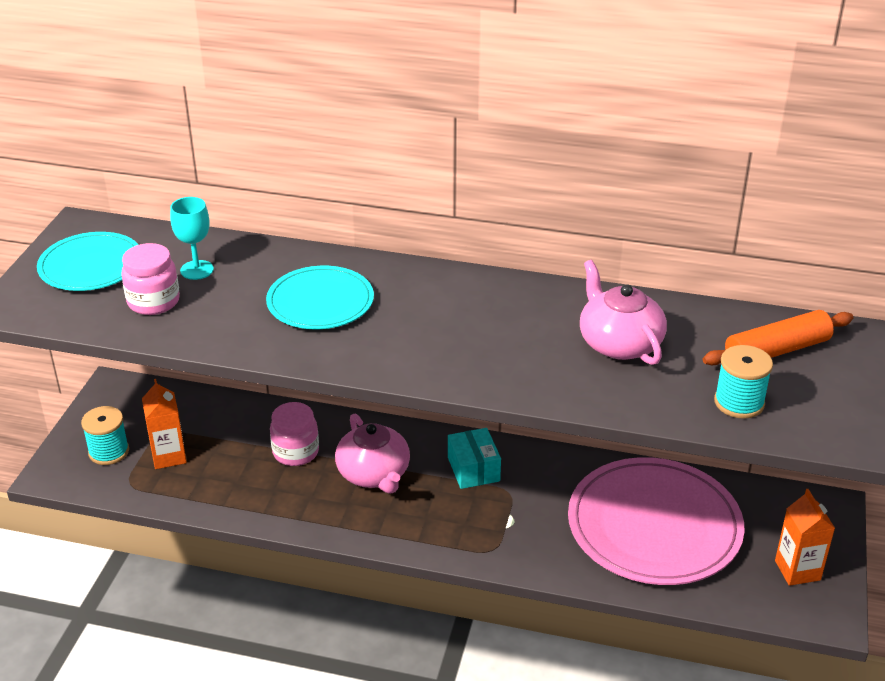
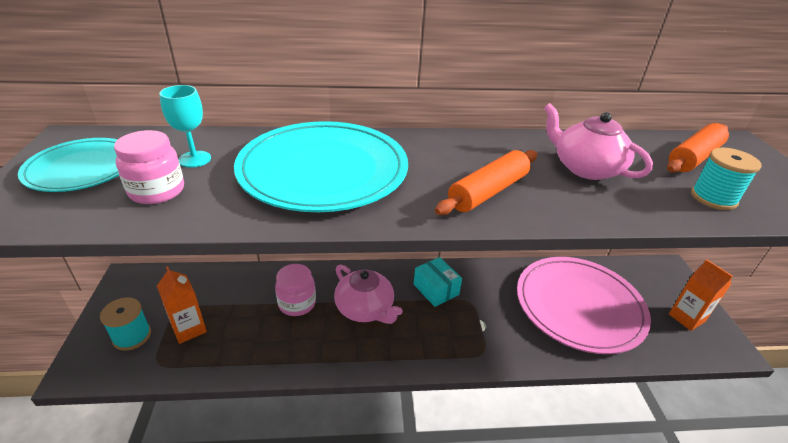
camera: 20 degrees left, 0 degrees up
turquoise plate [266,266,374,329] -> turquoise plate [234,121,408,212], size x1.71
none -> orange rolling pin [435,150,537,215]

